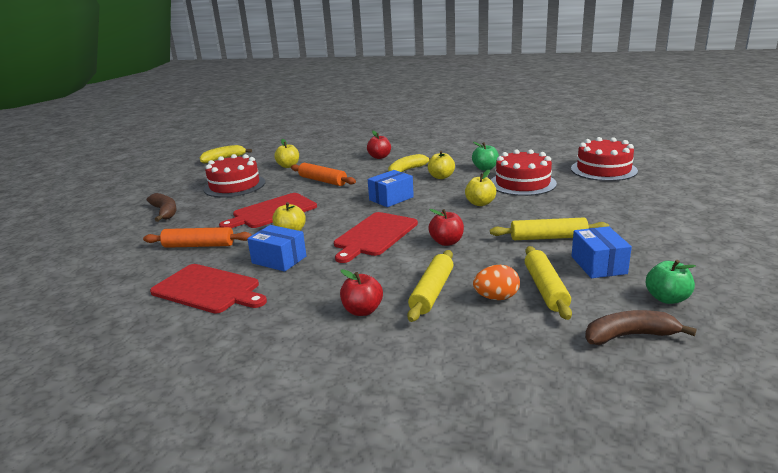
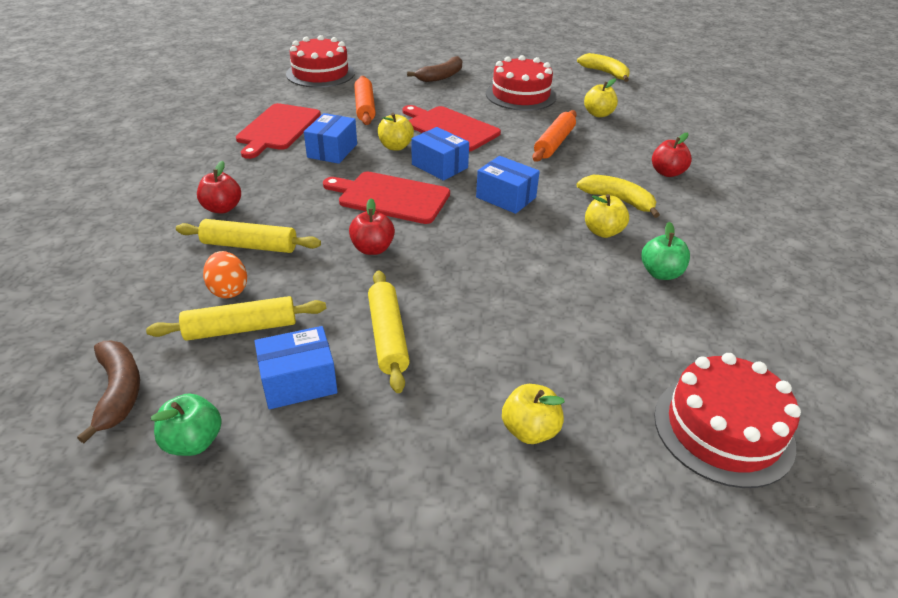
camera: 75 degrees right, 15 degrees up
yellow apple [465,170,496,206] -> yellow apple moved to [502,384,565,444]
red cake [491,149,557,196] -> red cake moved to [286,35,355,88]
none -> blue box [411,127,469,181]

